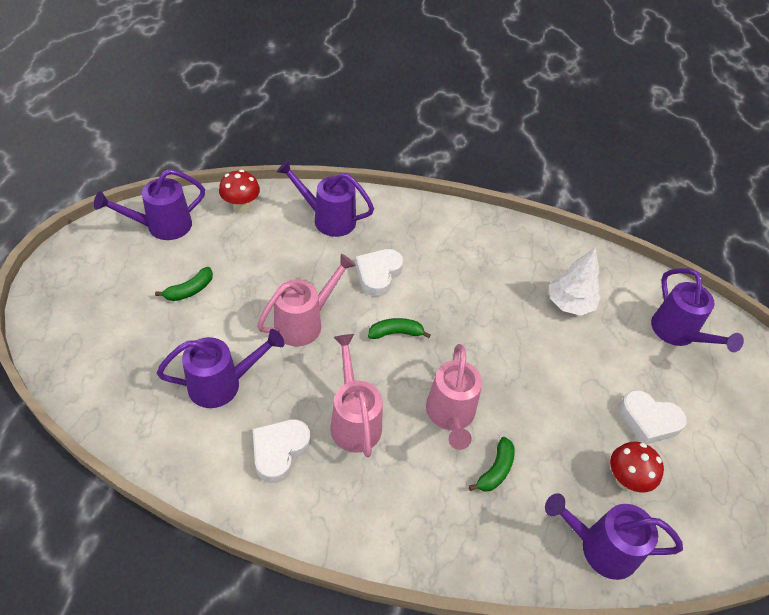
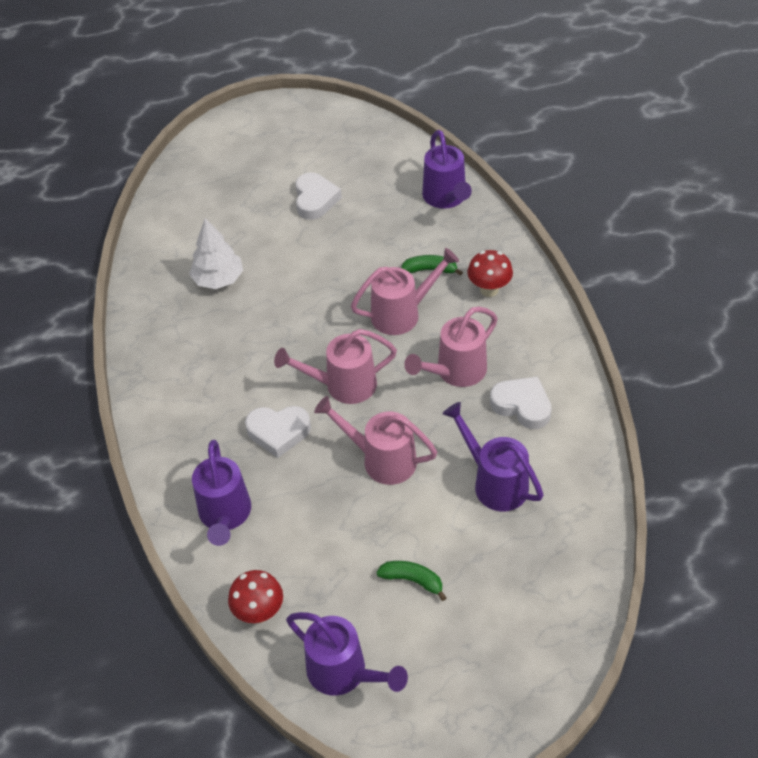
camera: 110 degrees left, 0 degrees up
white heart [253,419,310,483] -> white heart turned 150 degrees counterclockwise [490,376,552,429]
green banana [368,318,431,339] -> pink watering can [274,329,397,404]
red mushroom [610,442,664,493] -> red mushroom moved to [467,250,513,297]
purple watering can [651,268,744,352] -> none

